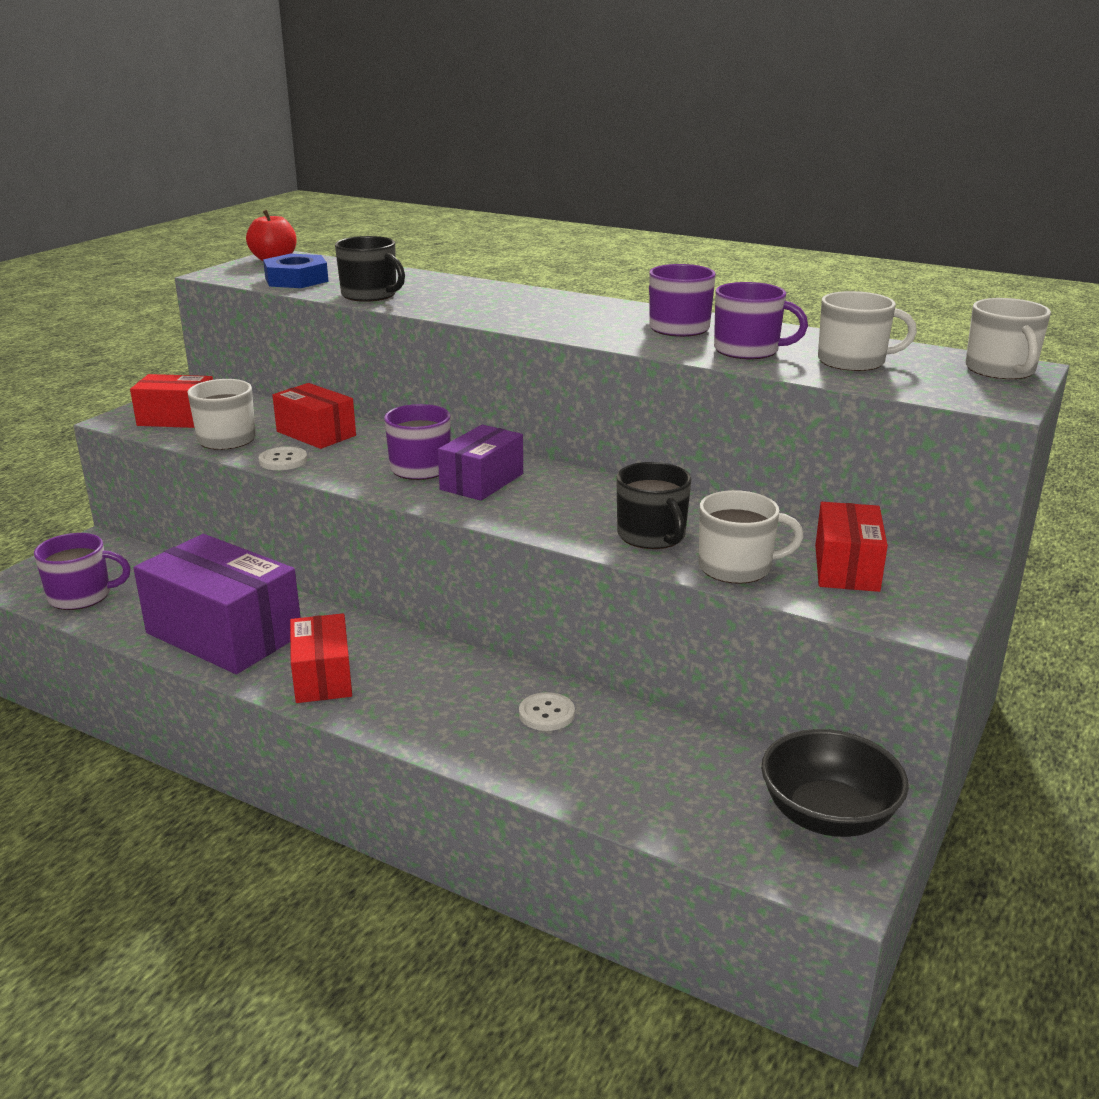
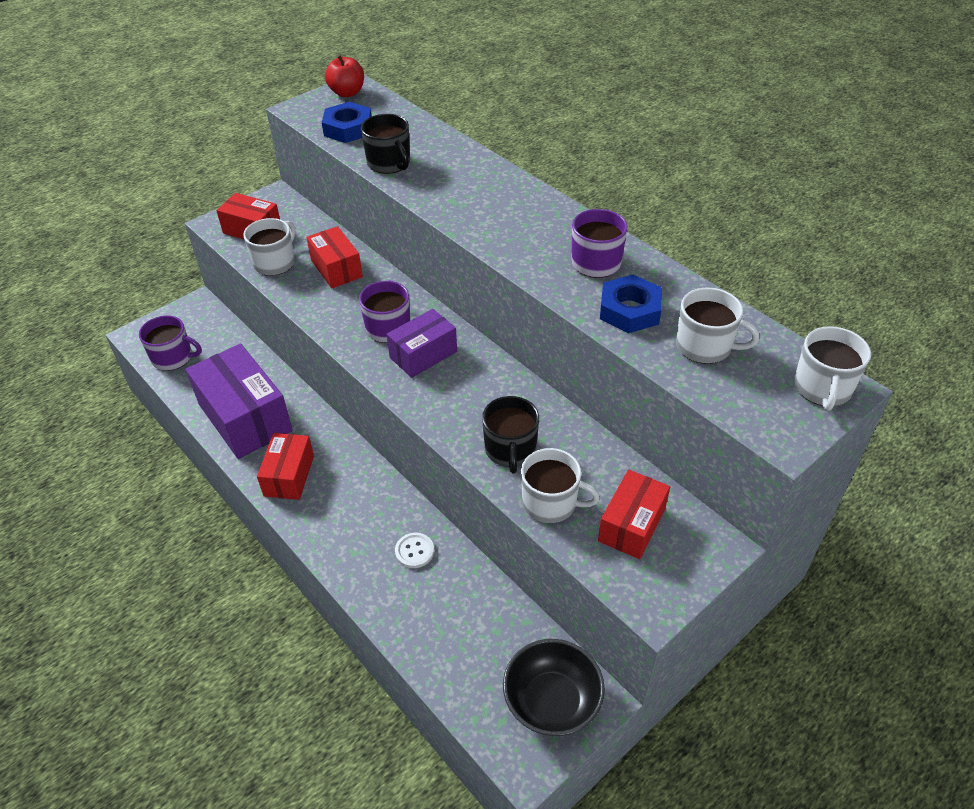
camera: 20 degrees right, 20 degrees up
white button [259,446,307,470] -> none
purple mug [714,282,808,359] -> blue nut [600,275,662,333]

